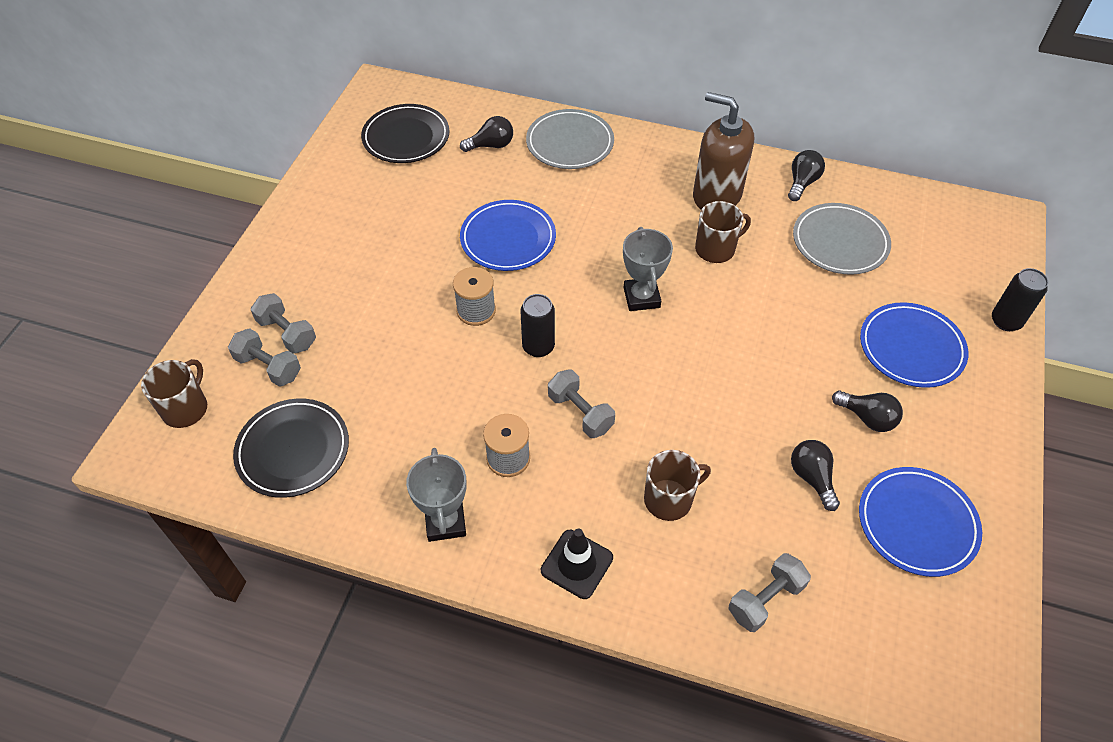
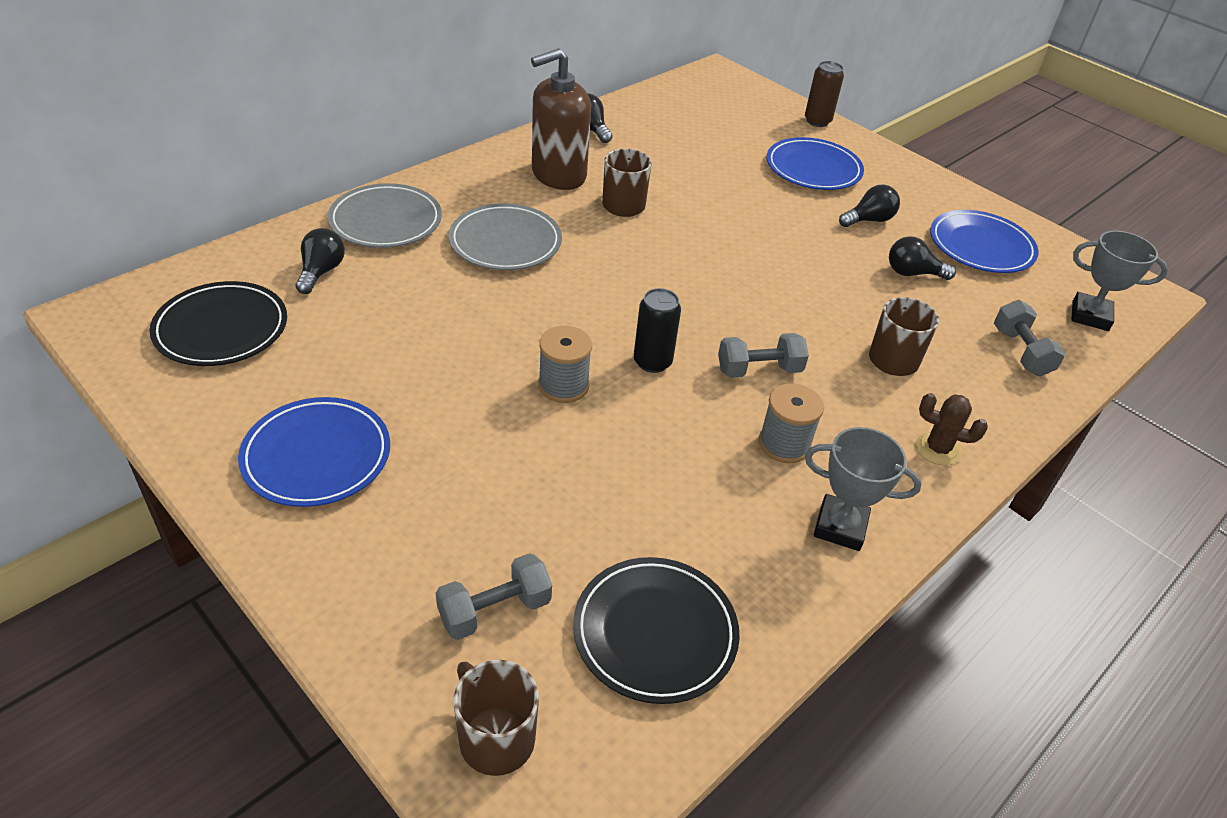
camera: 65 degrees left, 10 degrees down
grey dumbbell [251,293,316,354] -> none
blue plate [460,200,556,271] -> blue plate moved to [238,397,390,507]
black traffic cone [541,529,613,599] -> brown cactus [916,393,988,466]
grey trophy [623,227,673,311] -> grey trophy moved to [1071,231,1168,331]
grey plate [793,203,891,275] -> grey plate moved to [448,203,562,270]
black can [992,268,1048,331] -> brown can [805,61,844,127]

